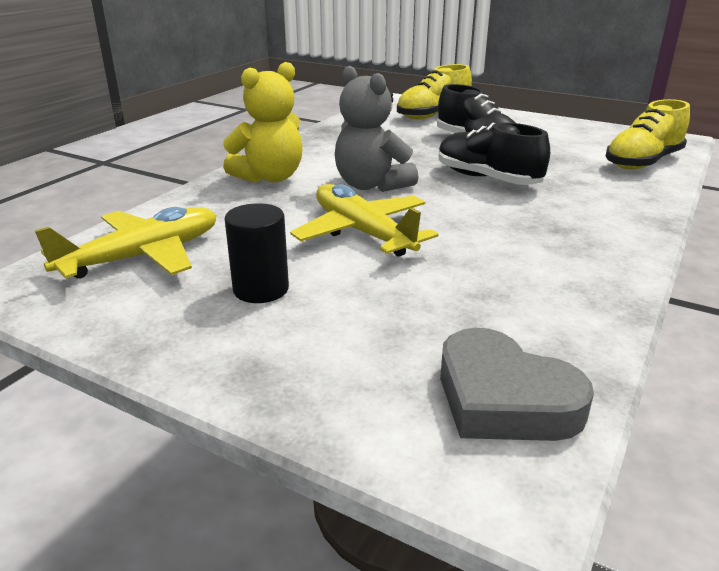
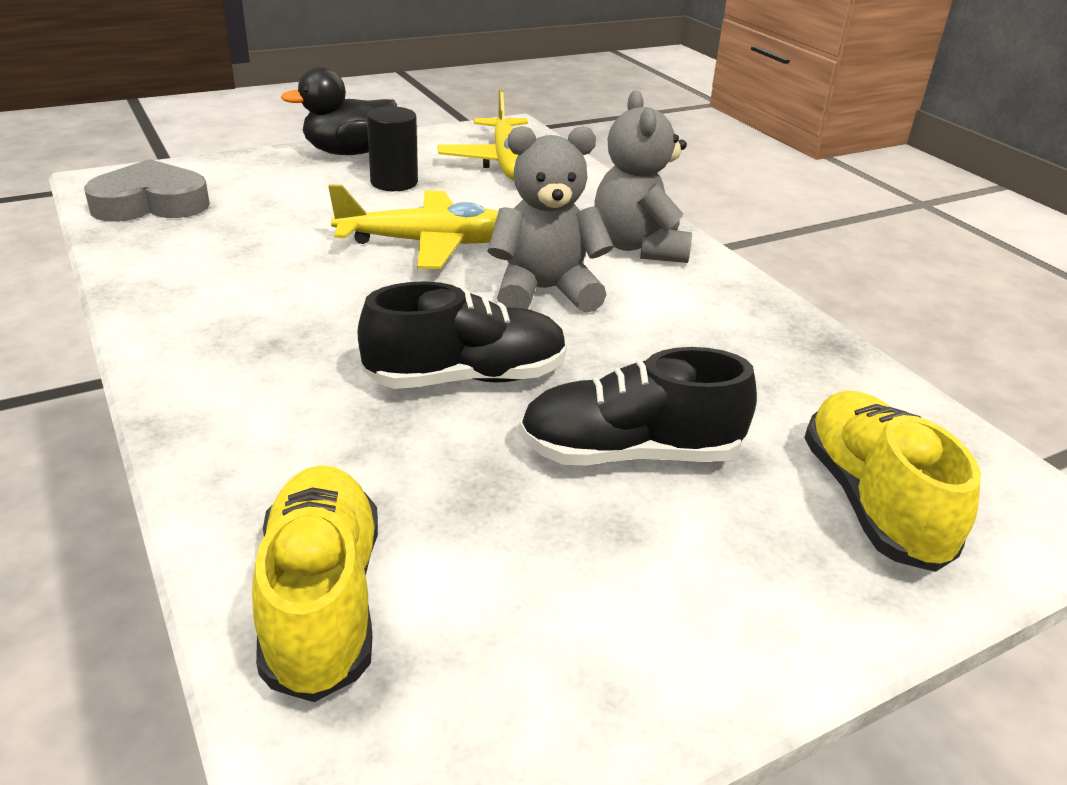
camera: 120 degrees right, 5 degrees up
yellow teddy bear [223,62,303,183] -> grey teddy bear [594,91,692,263]
none -> black duck [281,66,397,155]

